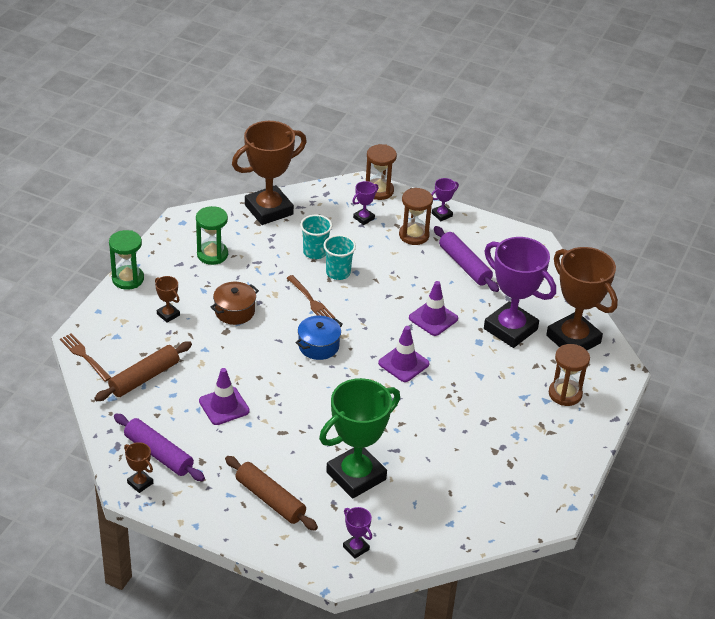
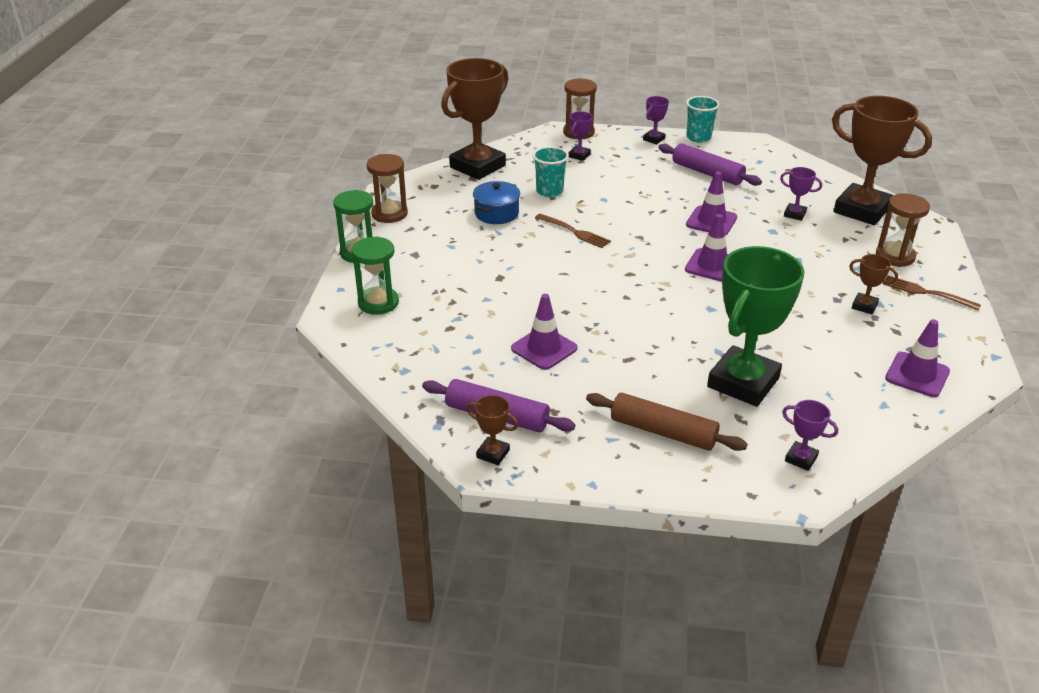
camera: 15 degrees left, 5 degrees down
brown fork [60,333,111,382] -> brown fork moved to [883,275,981,310]
brown rolling pin [94,341,192,401] -> none
brown trophy [155,276,180,323] -> brown trophy moved to [849,254,898,314]
green hourglass [196,206,228,265] -> green hourglass moved to [352,236,399,315]
brown pot [211,282,259,325] -> none
blue pot [296,316,343,360] -> blue pot moved to [473,181,520,224]
turquoise cup [323,235,356,280] -> turquoise cup moved to [686,96,720,143]
brown hourglass [399,188,433,245] -> brown hourglass moved to [367,154,408,223]
purple trophy [484,237,556,348] -> purple trophy [780,167,822,221], size x0.42
none -> purple traffic cone [885,319,950,397]

